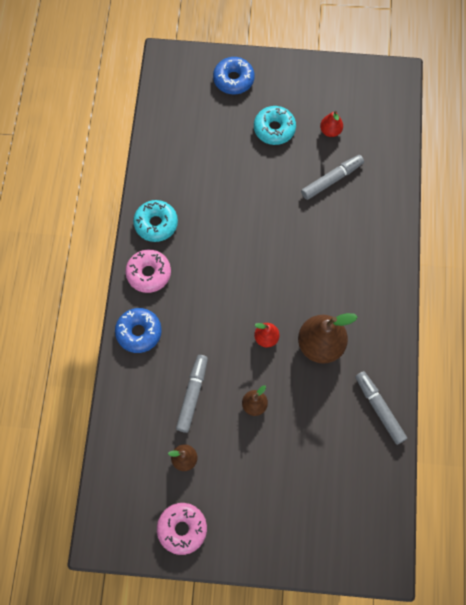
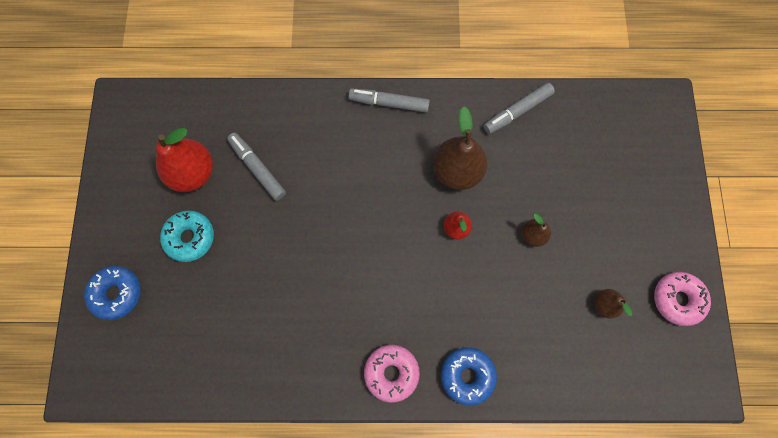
camera: 95 degrees left, 5 degrees up
turquoise donut [133,200,178,242] -> none
grey marker [176,355,208,433] -> grey marker moved to [349,88,430,113]
red pear [320,111,343,137] -> red pear [156,128,213,192], size x1.94

